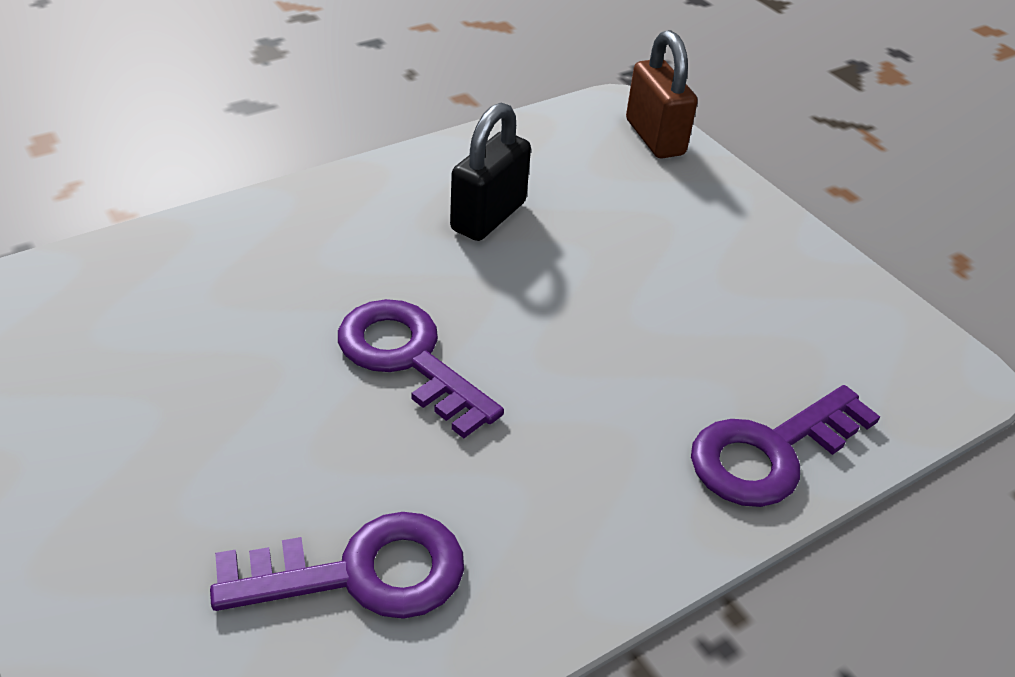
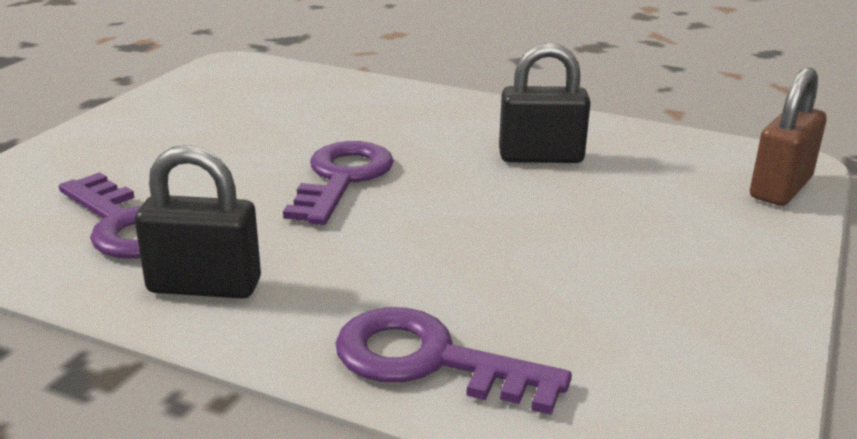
camera: 60 degrees right, 15 degrees down
none -> black padlock [135,145,261,299]

